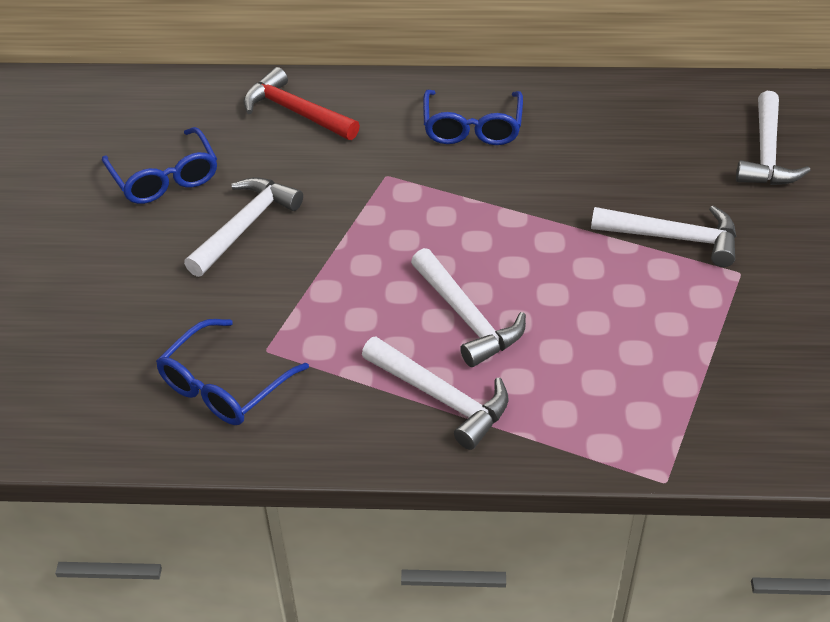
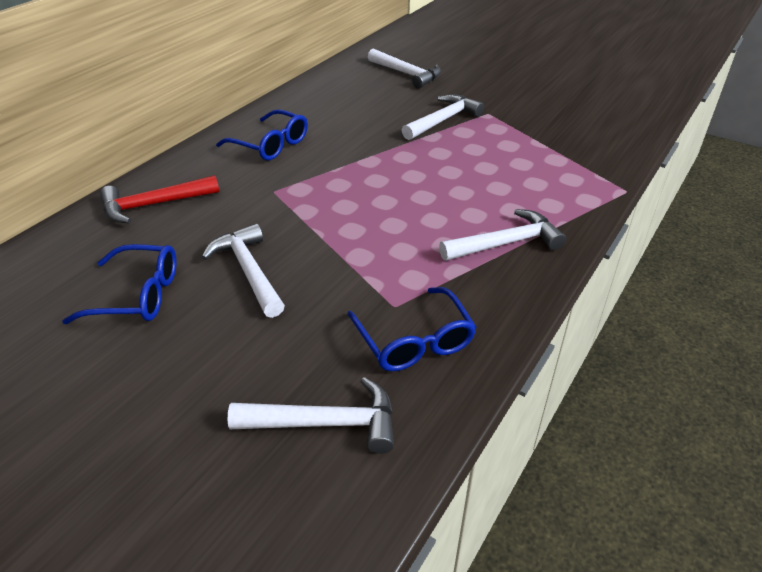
camera: 60 degrees left, 5 degrees down
white hammer [411,248,526,367] -> white hammer moved to [227,377,394,454]

